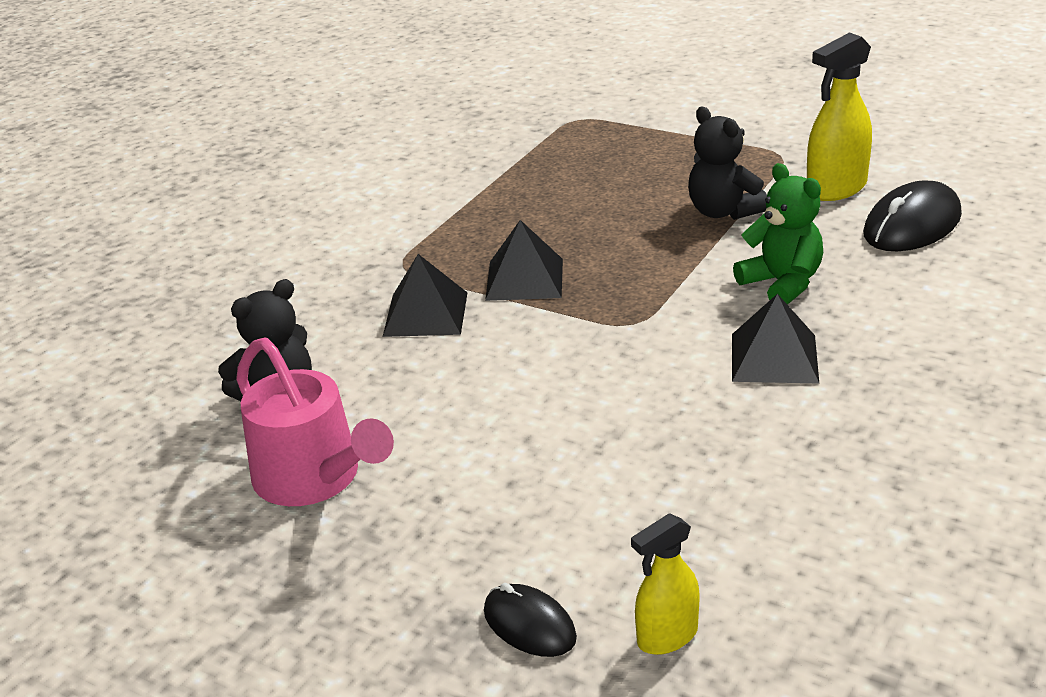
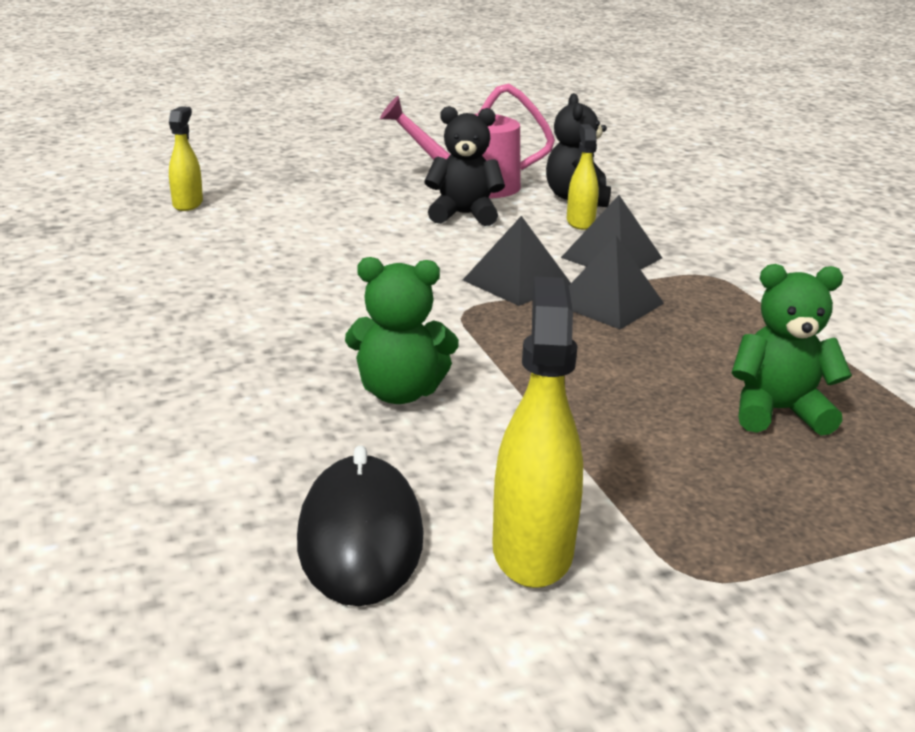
camera: 125 degrees right, 5 degrees down
black mouse [484,583,577,657] -> none
black teddy bear [688,107,767,220] -> black teddy bear moved to [424,106,505,226]
black pyramid [732,294,819,384] -> black pyramid moved to [463,216,571,306]
none -> yellow spray bottle [567,124,599,230]
none -> green teddy bear [731,264,852,435]

